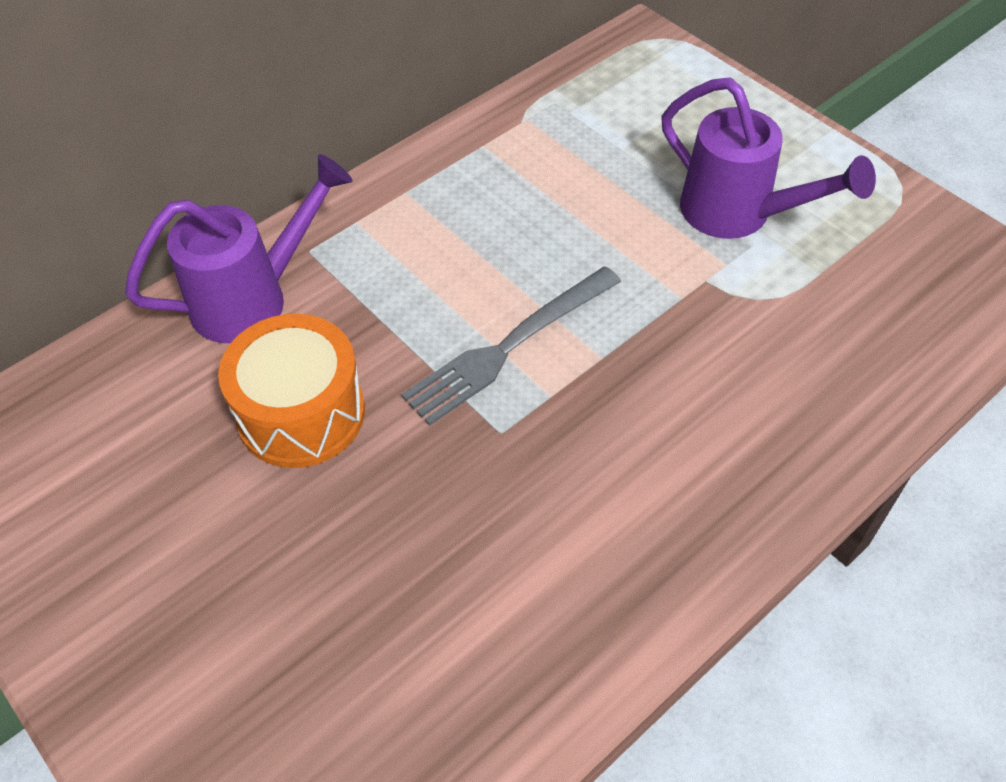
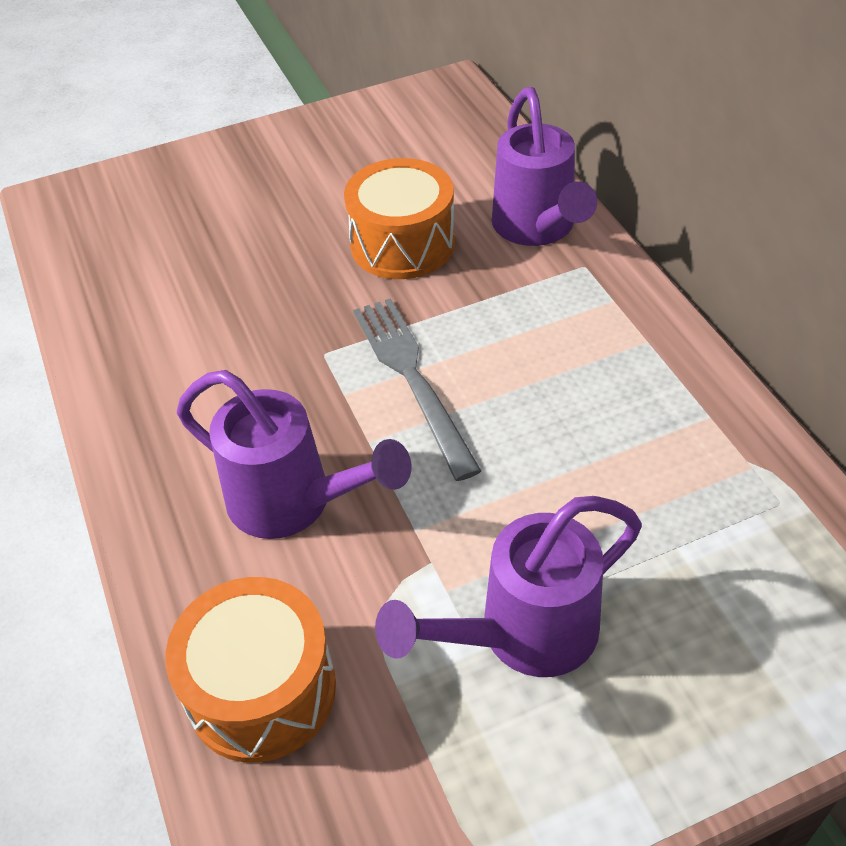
camera: 110 degrees right, 5 degrees down
none -> orange drum [165,577,336,763]
none -> purple watering can [177,370,411,539]

